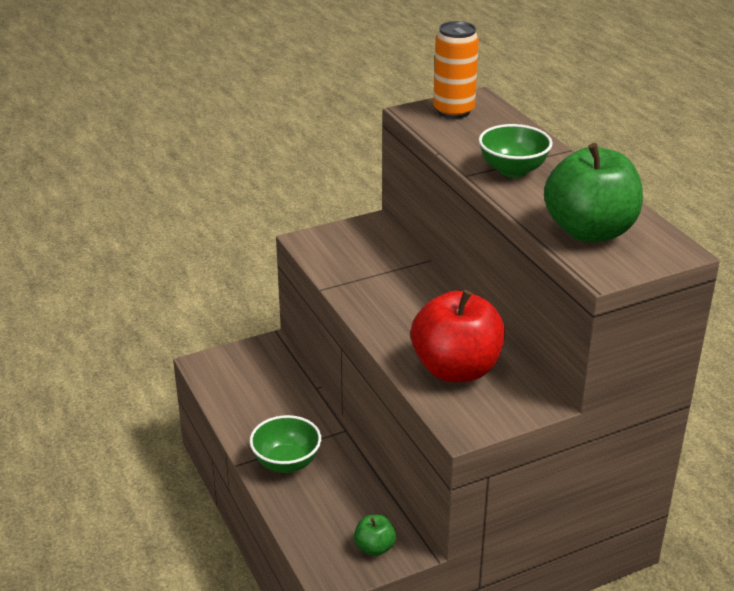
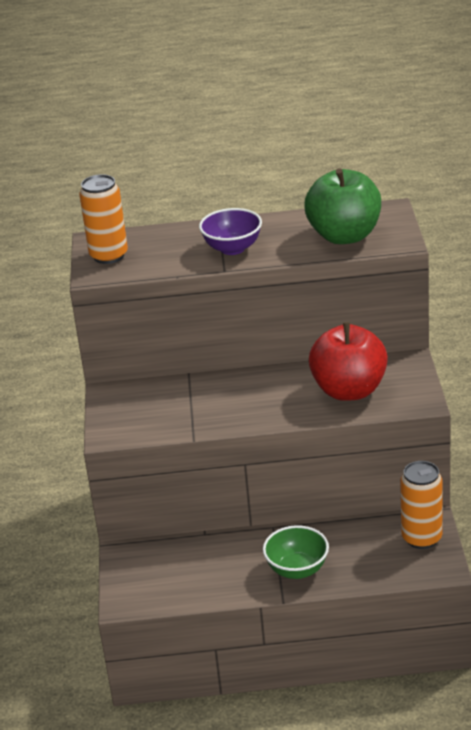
camera: 65 degrees left, 0 degrees up
green apple [354,515,396,556] -> orange can [400,461,443,549]
green bowl [479,124,552,178] -> purple bowl [199,208,262,255]

